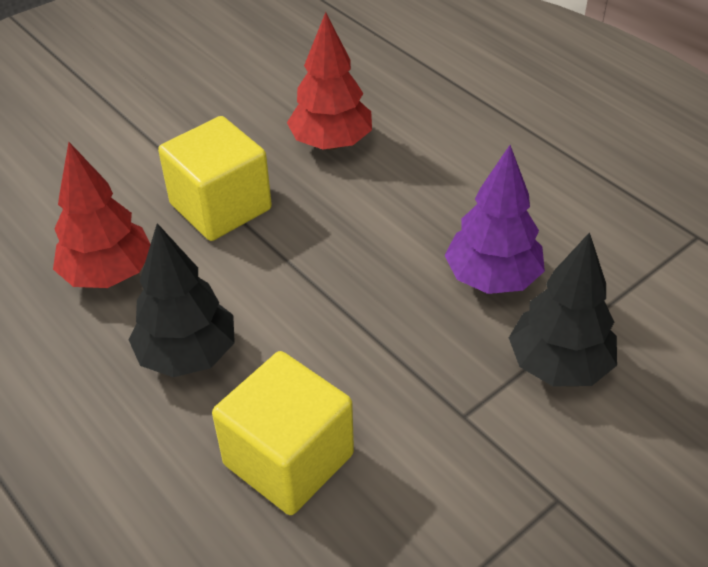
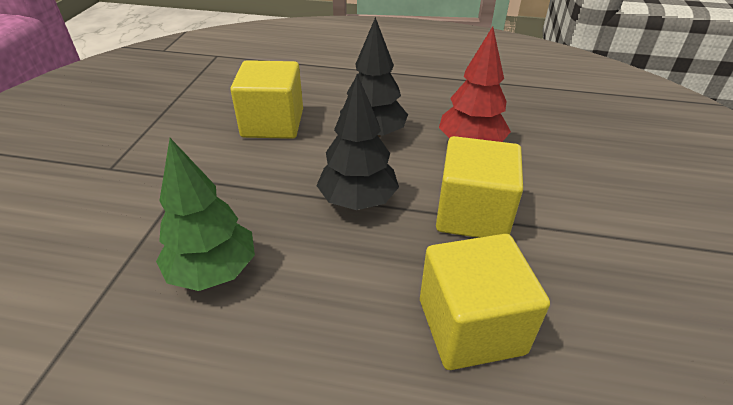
camera: 140 degrees right, 5 degrees down
red tree [287,12,372,150] -> yellow cube [420,234,550,370]
purple tree [445,145,545,294] -> green tree [156,138,255,291]
black tree [509,232,617,386] -> black tree moved to [316,74,399,210]

